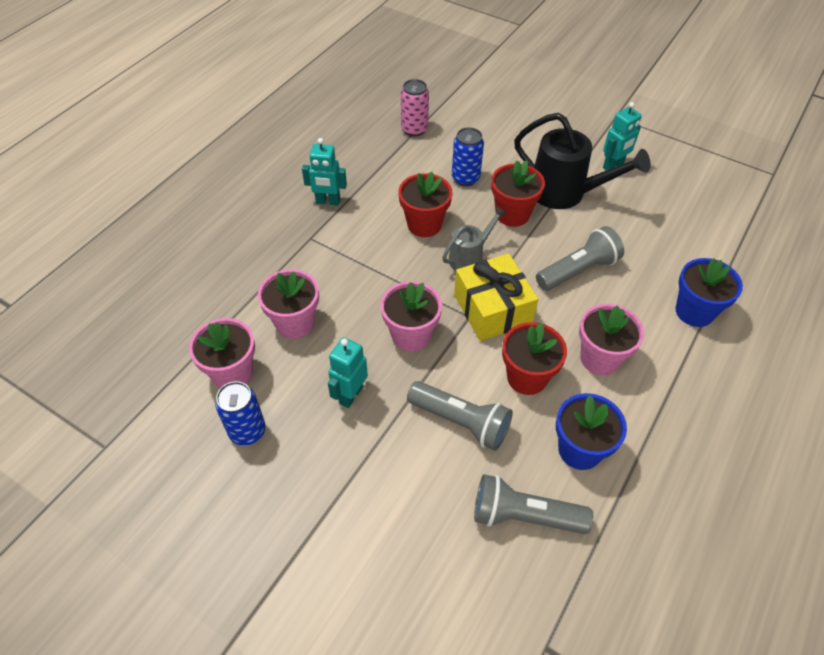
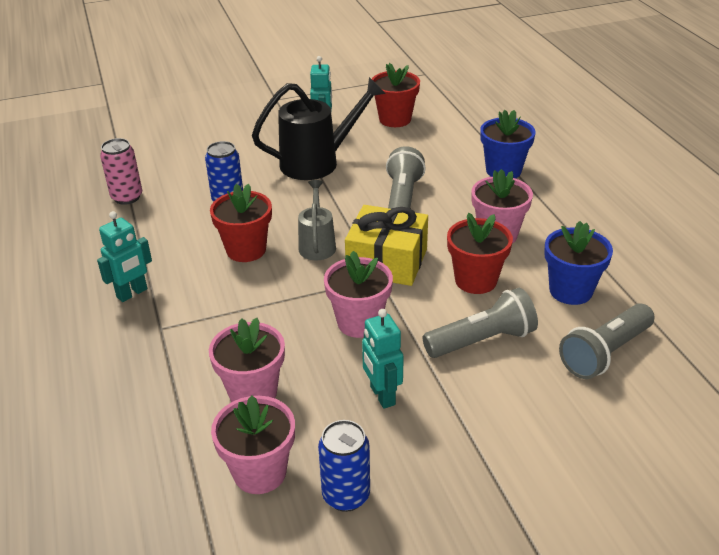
camera: 50 degrees left, 15 degrees down
red flower pot [491,160,545,227] -> red flower pot moved to [372,63,420,127]

